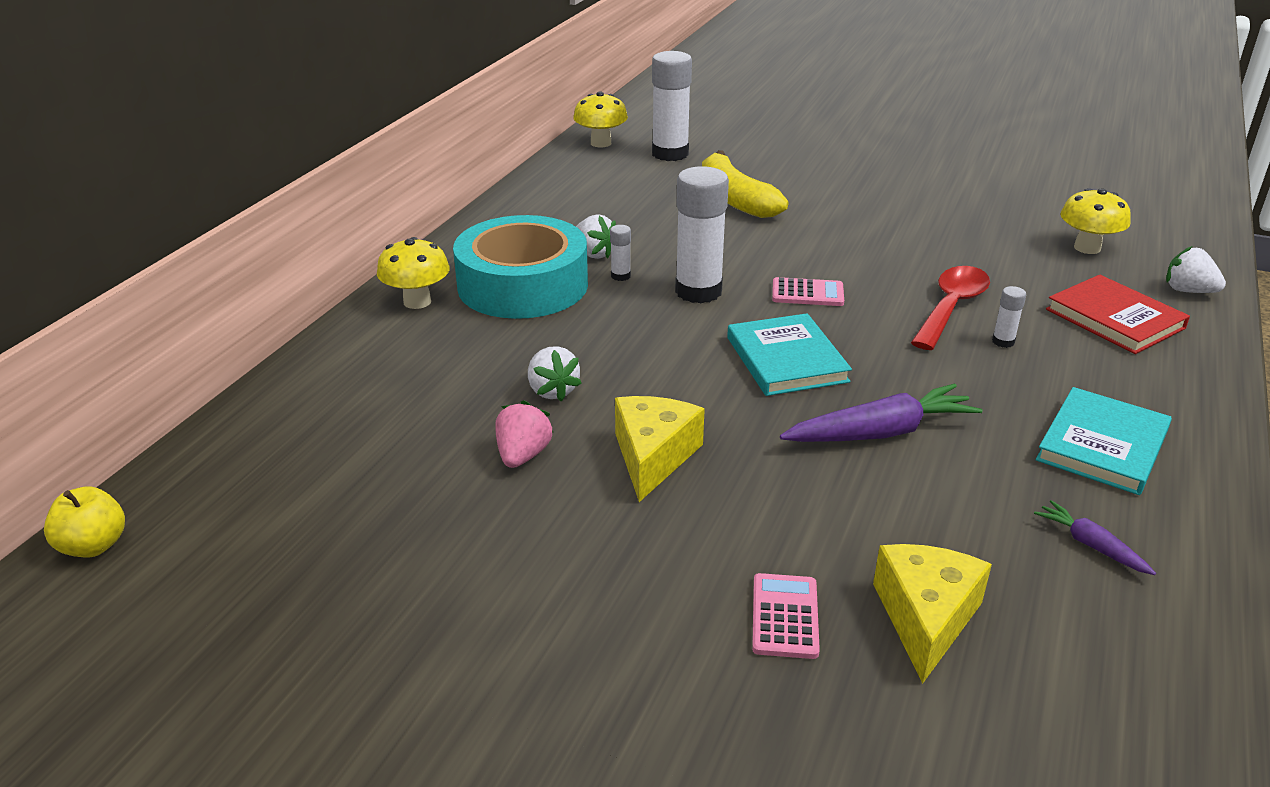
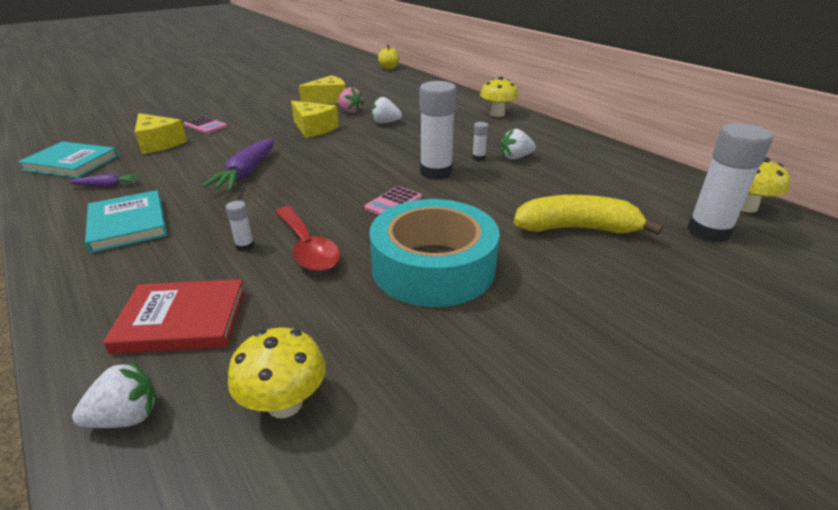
camera: 120 degrees right, 0 degrees up
turquoise tape [453,215,588,319] -> turquoise tape moved to [369,199,500,307]
turquoise book [727,313,852,396] -> turquoise book moved to [18,141,118,178]
none -> yellow cheese [299,75,346,104]

